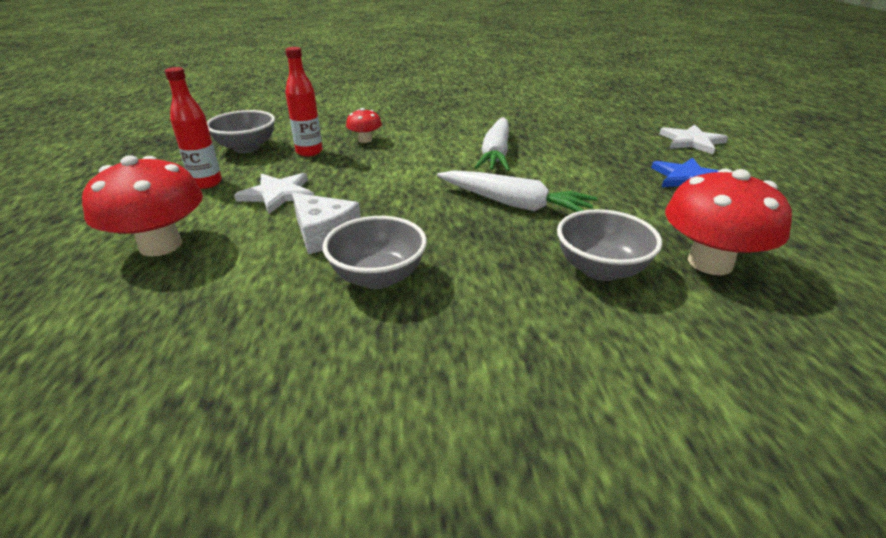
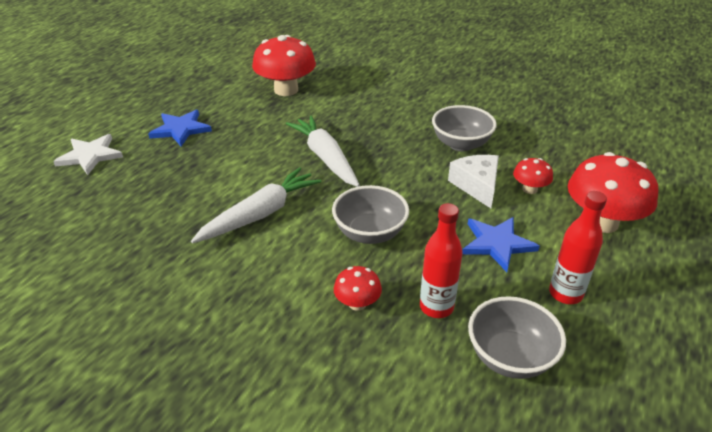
camera: 145 degrees left, 5 degrees up
white star [234,173,314,214] -> blue star [462,217,540,272]
grey bowl [557,209,662,281] -> grey bowl moved to [332,185,409,244]
none -> red mushroom [513,158,553,194]

